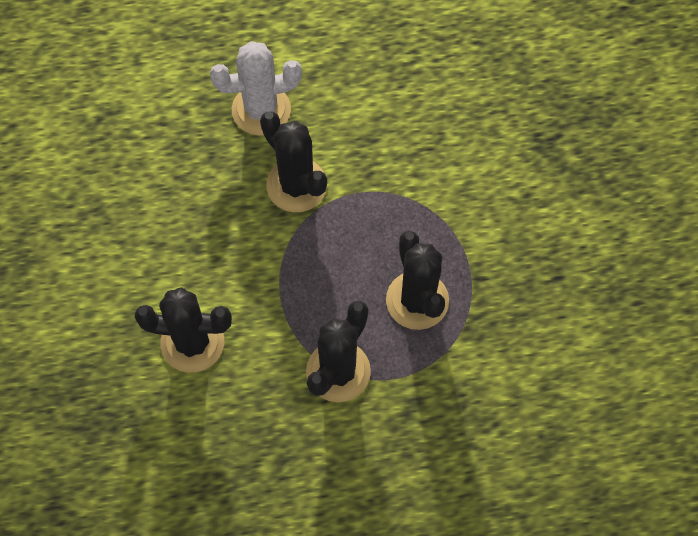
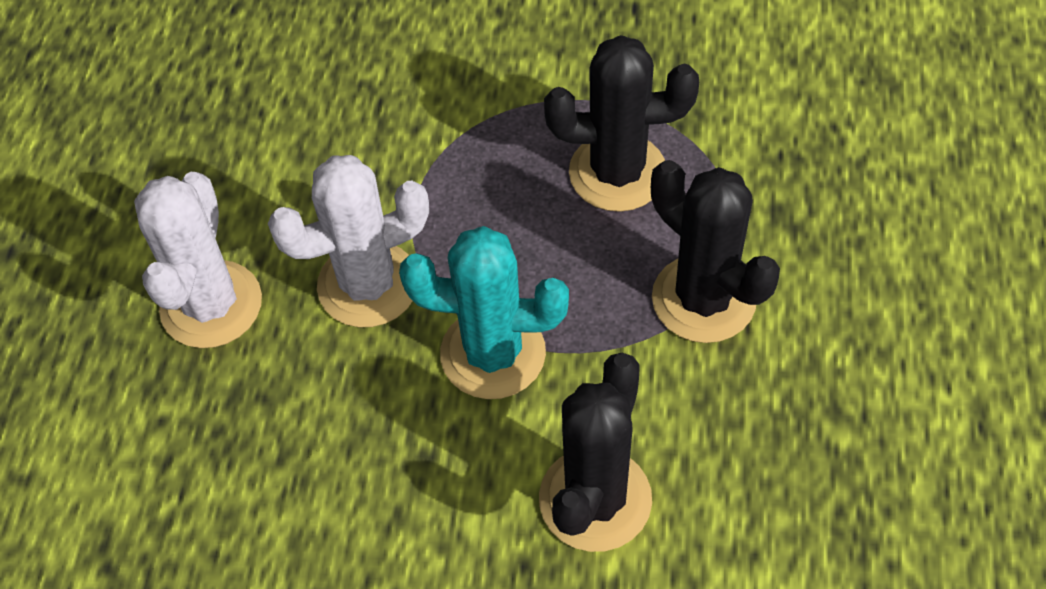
camera: 70 degrees left, 10 degrees down
black cactus [260,111,327,212] -> white cactus [268,155,429,327]
none -> turquoise cactus [399,226,569,399]

